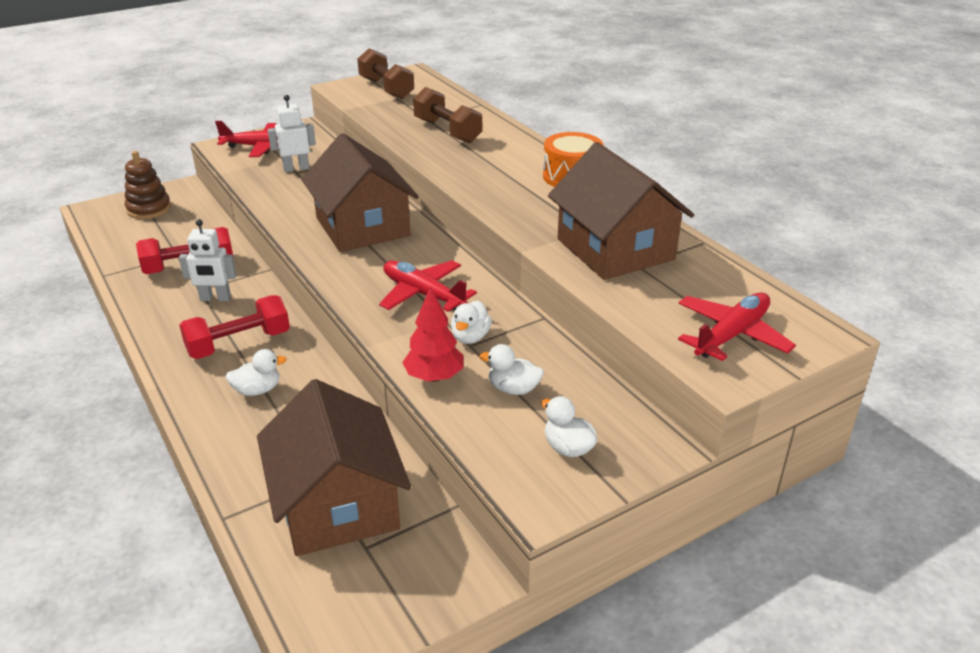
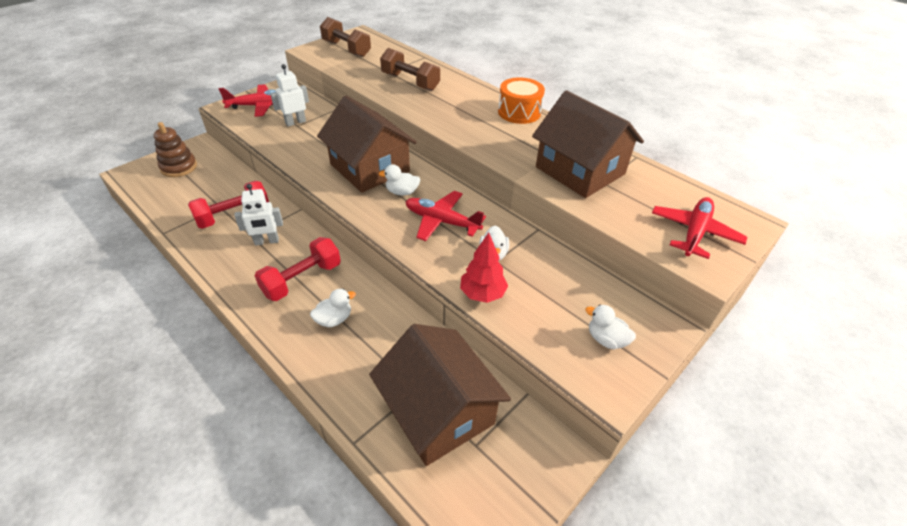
camera: 15 degrees left, 10 degrees up
white duck [479,344,544,395] -> white duck moved to [378,164,421,195]

